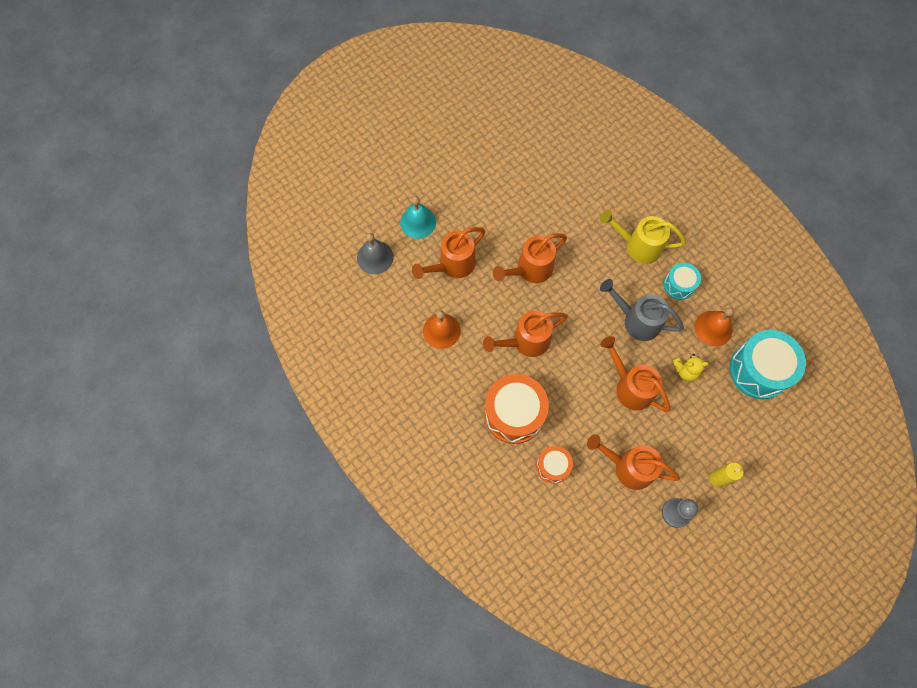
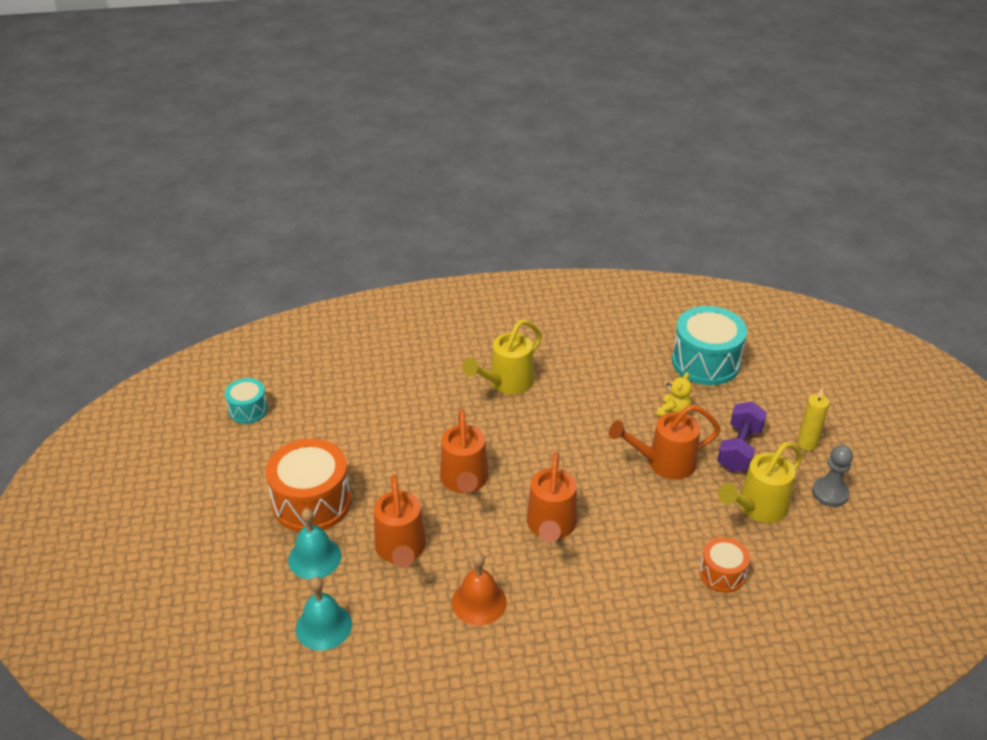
camera: 60 degrees left, 30 degrees down
grey bell [357,233,393,274] -> turquoise bell [296,577,352,651]
orange drum [484,374,549,444] -> orange drum moved to [266,439,351,532]
orange watering can [587,434,680,490] -> yellow watering can [718,442,803,523]
grey watering can [600,279,684,341] -> none
turquoise drum [664,263,701,300] -> turquoise drum moved to [225,378,268,424]
orange bell [695,307,734,346] -> none
none -> purple dumbbell [717,402,767,472]

